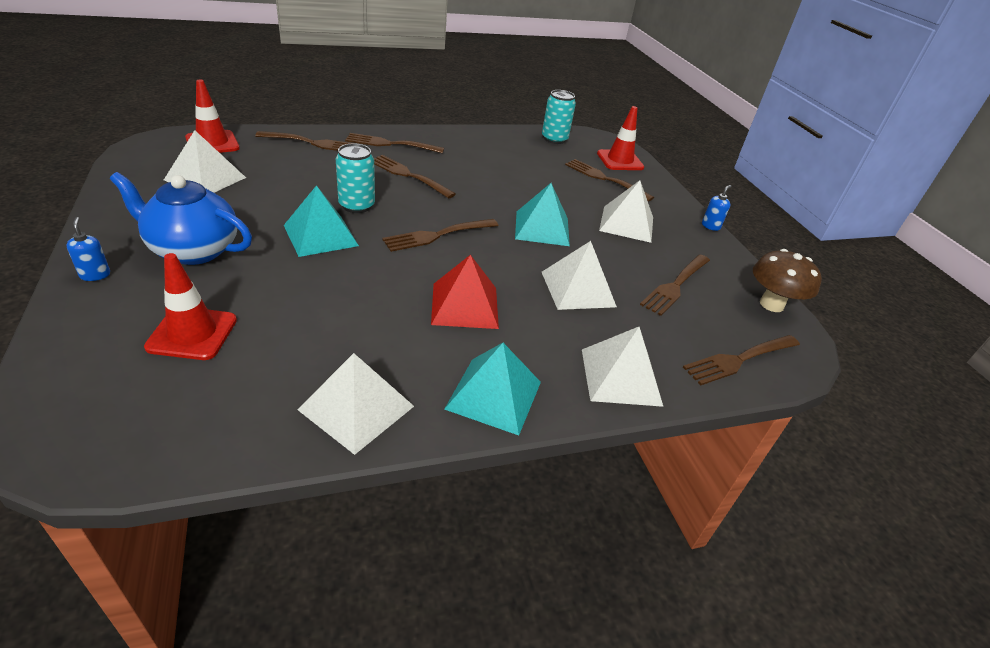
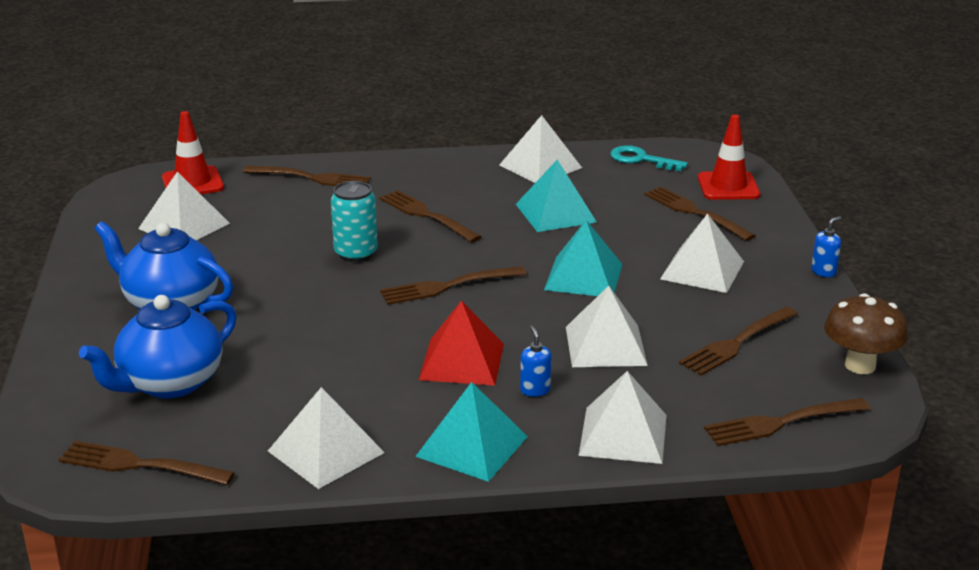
camera: 15 degrees right, 10 degrees down
blue soap dispenser [66,217,110,281] -> blue soap dispenser moved to [520,326,552,397]
red traffic cone [144,253,237,360] -> blue teapot [79,295,236,399]
turquoise pyramid [284,185,359,257] -> turquoise pyramid moved to [516,160,597,232]
brown fork [345,133,444,153] -> brown fork moved to [58,441,235,485]
turquoise can [542,90,576,144] -> turquoise key [610,145,688,171]
none -> white pyramid [499,115,582,183]

